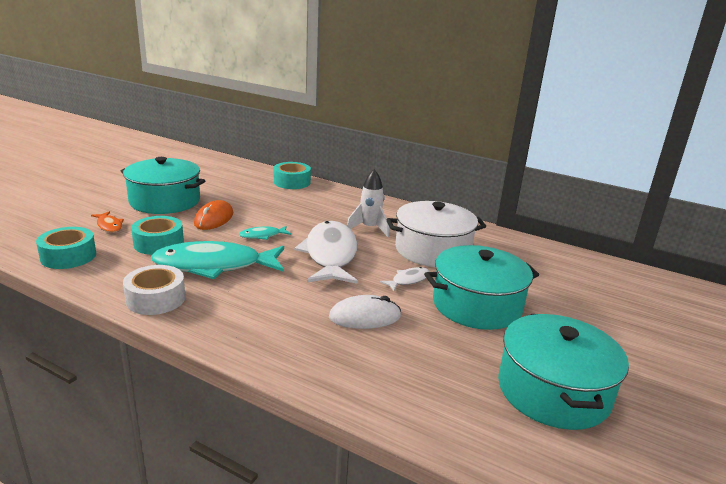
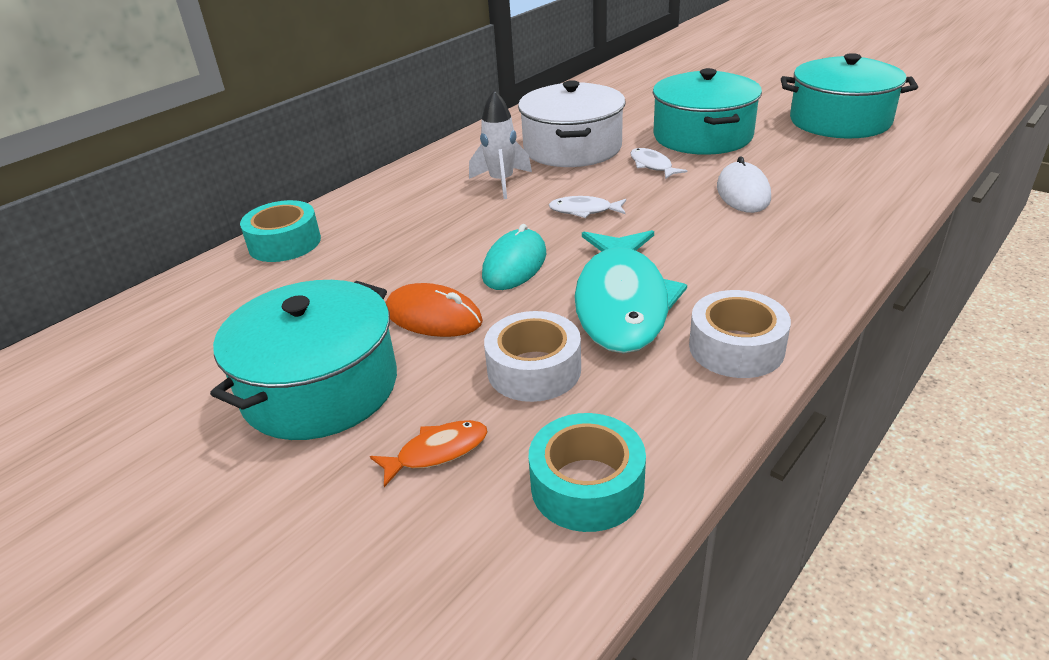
camera: 75 degrees left, 10 degrees up
turquoise tape [131,216,184,255] -> white tape [484,311,581,402]
turquoise fish [239,226,291,240] -> turquoise mouse [482,224,546,290]
white fish [294,221,358,284] -> white fish [549,196,626,218], size x0.43

